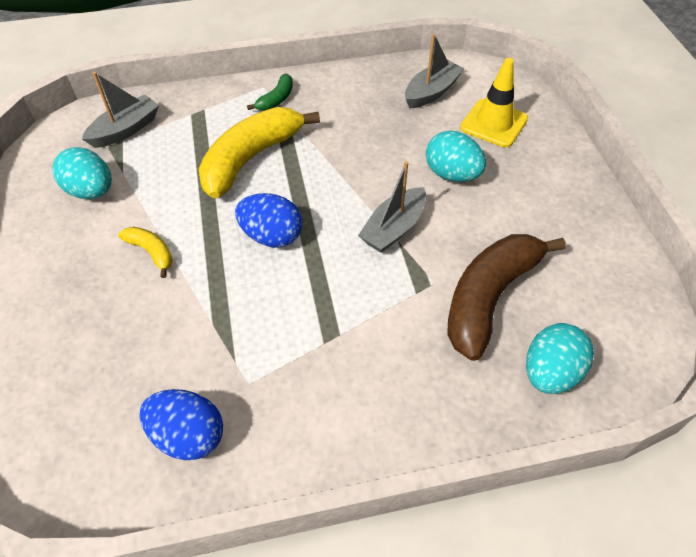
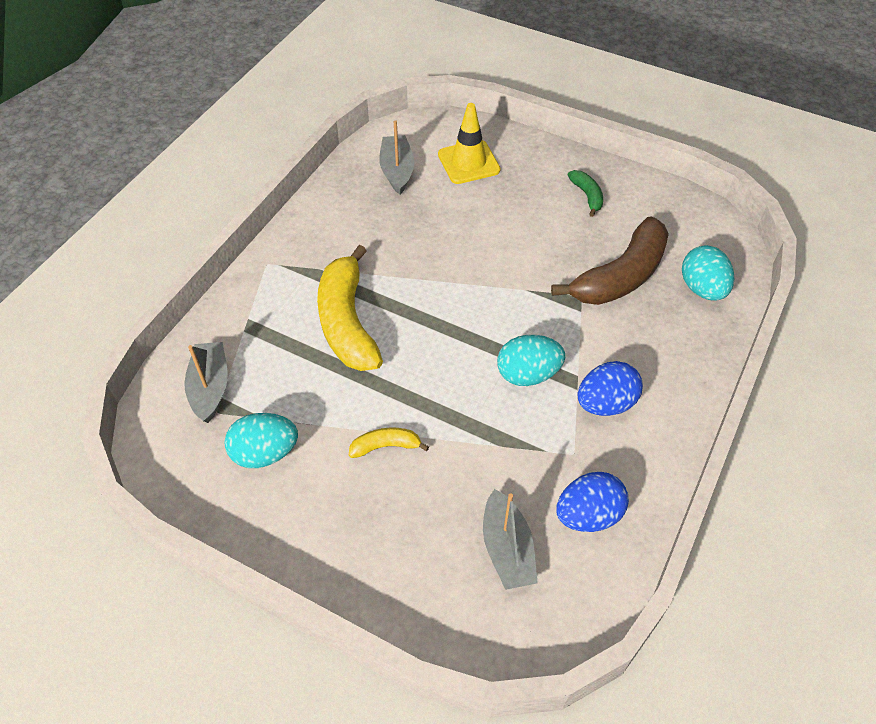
camera: 50 degrees left, 0 degrees up
blue egg [235,193,302,248] -> blue egg moved to [577,361,643,416]
green banana [247,74,293,111] -> green banana moved to [567,170,603,217]
grey boat [358,161,426,253] -> grey boat moved to [483,489,538,590]
turquoise egg [426,130,486,182] -> turquoise egg moved to [497,335,565,386]
brown banana [447,234,566,361] -> brown banana turned 120 degrees counterclockwise [551,216,669,305]

